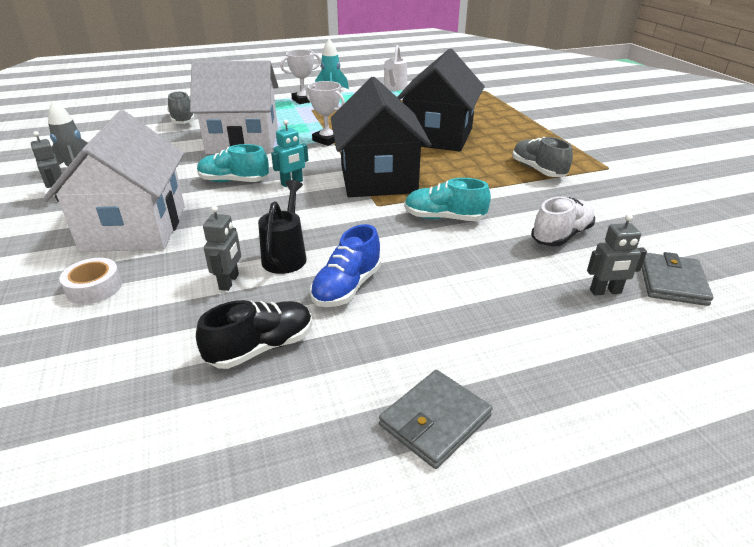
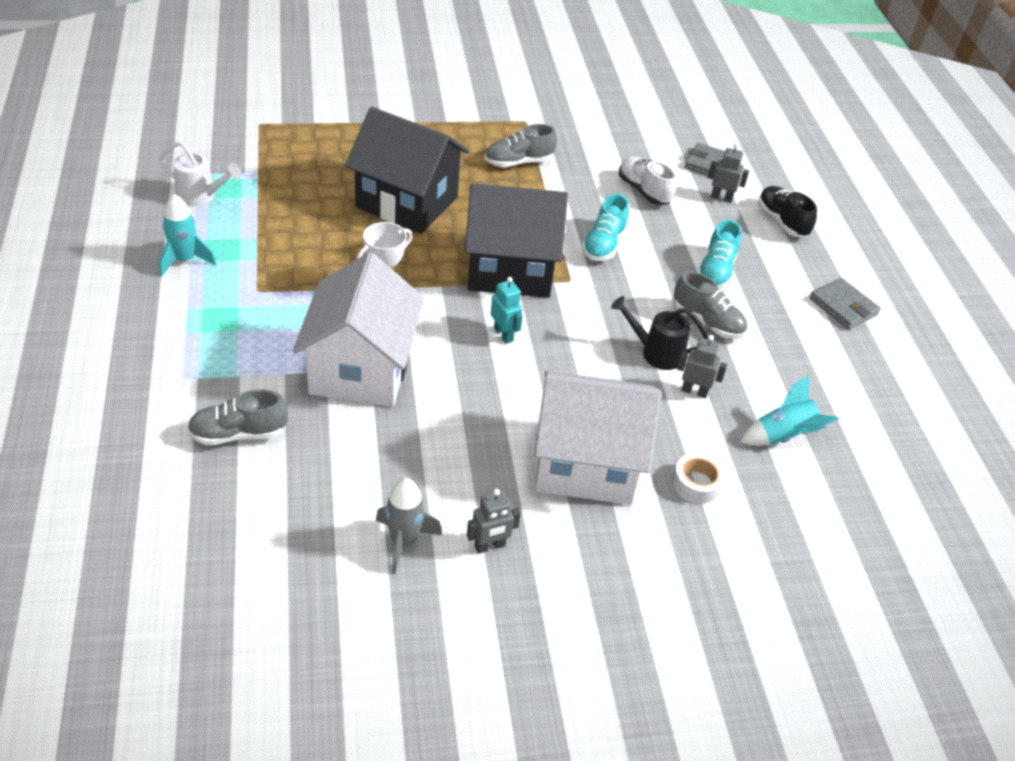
camera: 85 degrees left, 10 degrees up
black shoe [196,300,312,369] -> black shoe moved to [758,186,817,237]
turquoise shoe [197,144,269,182] -> turquoise shoe moved to [698,219,741,289]
white trophy [280,50,321,104] -> none
blue shoe [310,224,381,307] -> grey shoe [674,271,747,339]
grey robot [587,214,647,296] -> grey robot turned 75 degrees counterclockwise [708,143,749,203]
none -> turquoise rocket [740,374,839,446]

